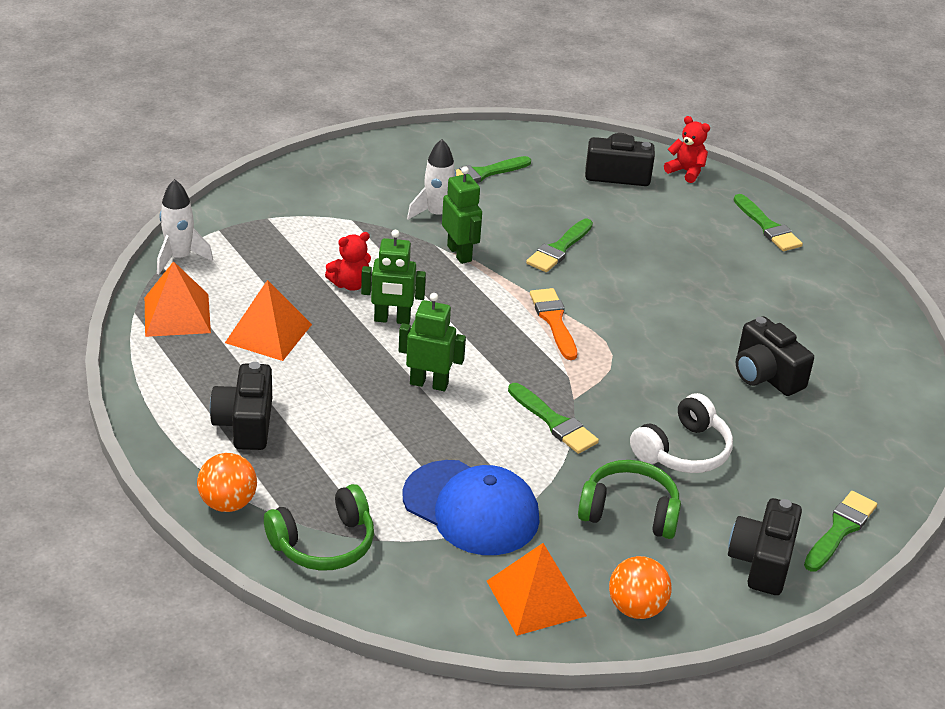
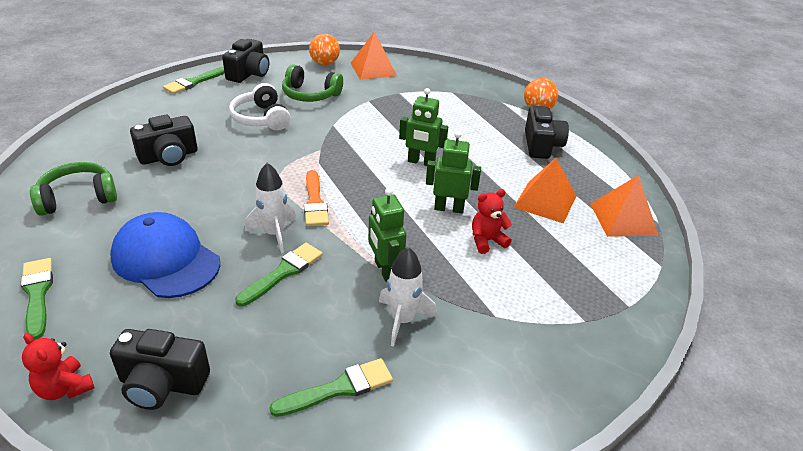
camera: 175 degrees left, 0 degrees up
white rocket [157,179,213,274] -> white rocket moved to [245,163,297,253]
green headphones [264,484,374,571] -> green headphones moved to [30,162,117,216]
blue cap [402,460,540,555] -> blue cap moved to [110,212,220,298]
green brush [508,383,599,454] -> none
white headphones [630,393,733,473] -> white headphones turned 75 degrees counterclockwise [229,83,290,131]
black camera [736,316,814,396] -> black camera turned 90 degrees clockwise [130,115,197,166]

